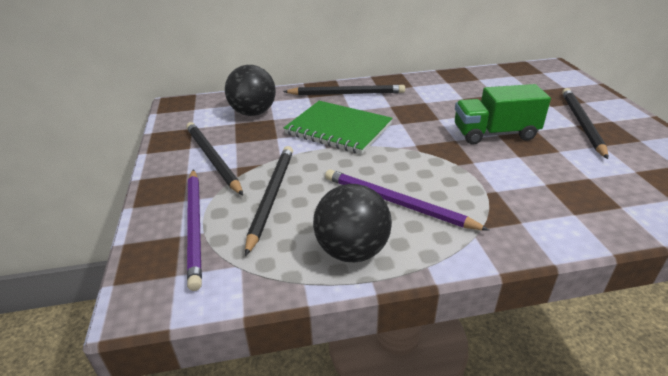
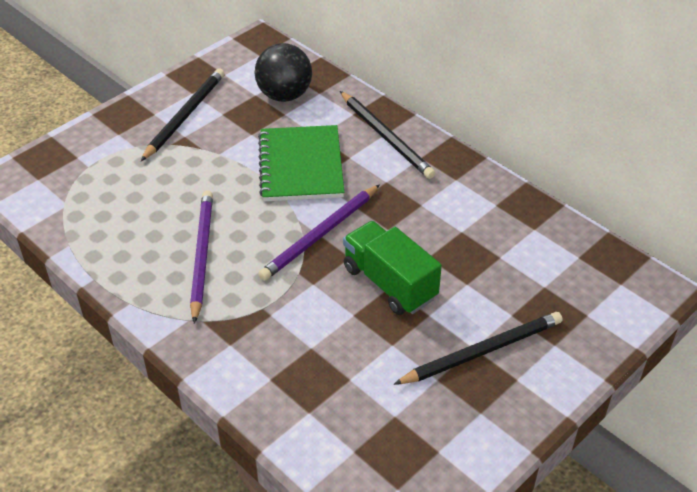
camera: 55 degrees right, 10 degrees up
purple pencil [187,169,202,291] -> purple pencil moved to [258,184,380,281]
black pencil [245,146,293,256] -> none
black ball [313,184,392,262] -> none

